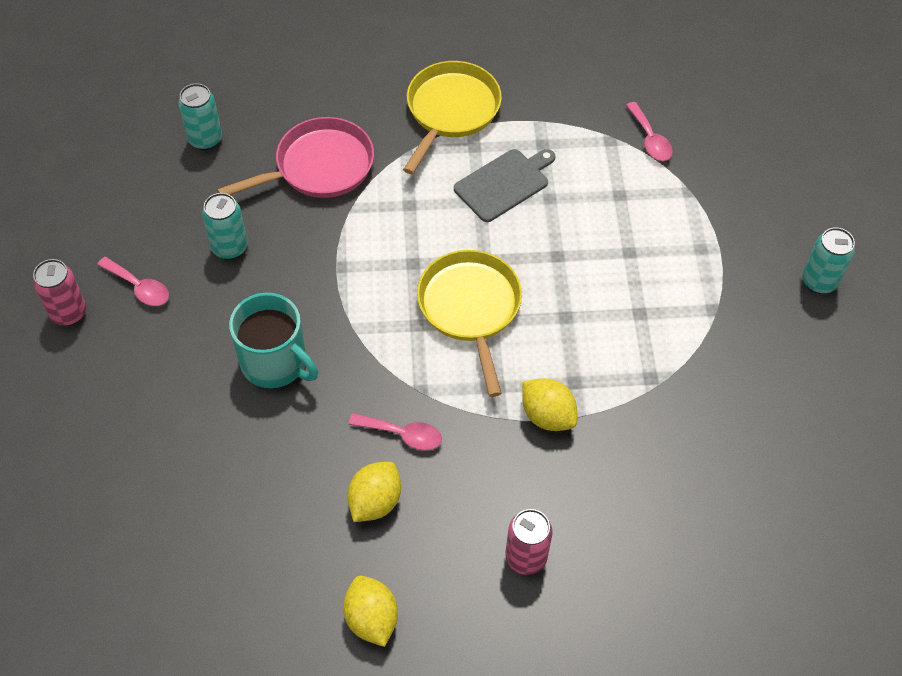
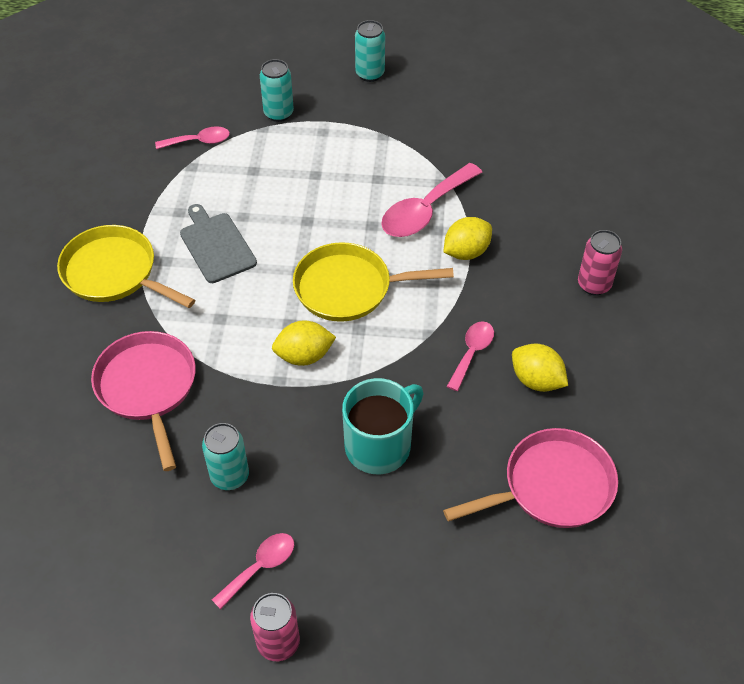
camera: 80 degrees left, 5 degrees down
turquoise can [178,83,222,150] -> turquoise can moved to [260,59,294,122]
yellow lemon [343,576,398,647] -> yellow lemon moved to [272,320,336,366]
none -> pink spoon [381,163,482,237]
none -> pink pan [443,428,618,528]

